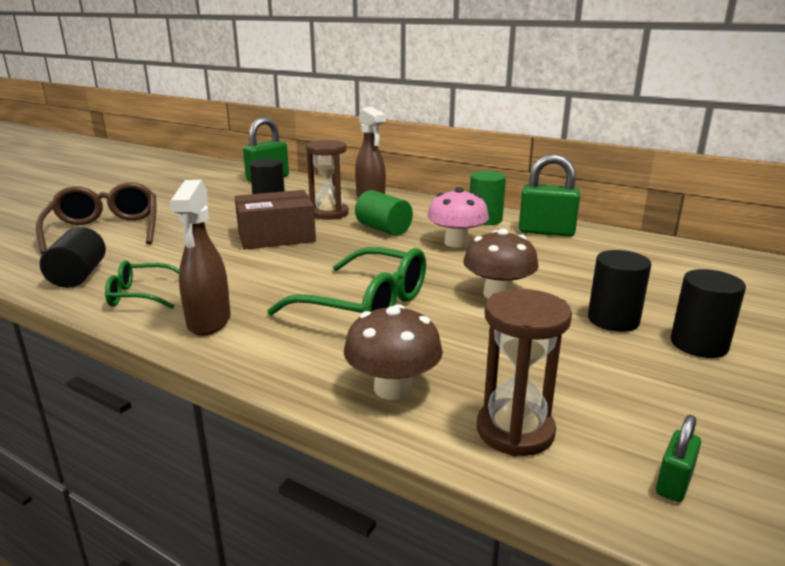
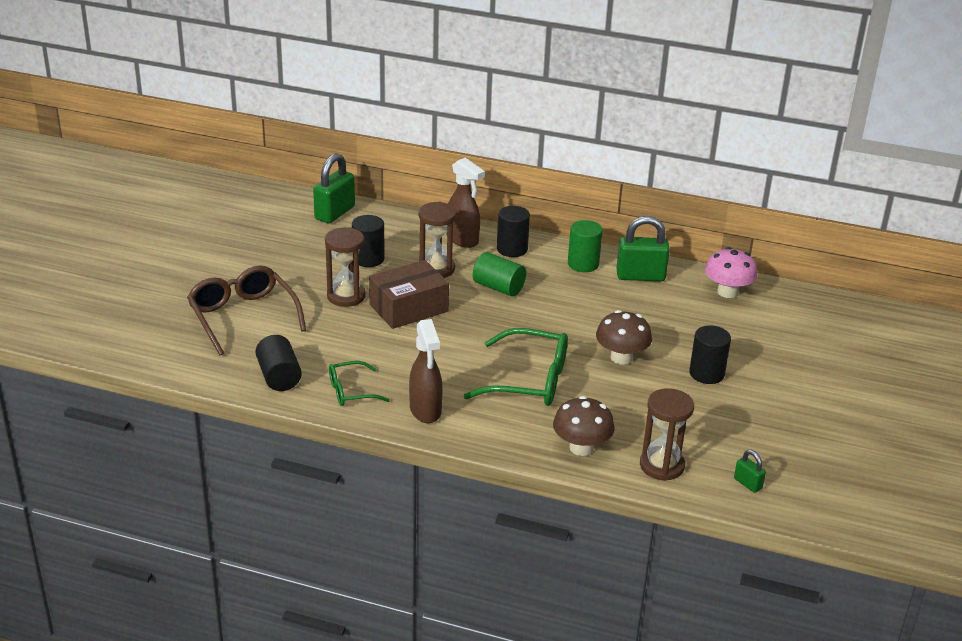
camera: 15 degrees left, 10 degrees up
pink mushroom [427,187,489,248] -> pink mushroom moved to [705,247,757,298]
green padlock [656,415,701,502] -> green padlock turned 60 degrees counterclockwise [734,450,766,493]
black cylinder [671,269,746,358] -> black cylinder moved to [497,206,530,257]
none -> brown hourglass [325,227,366,307]

